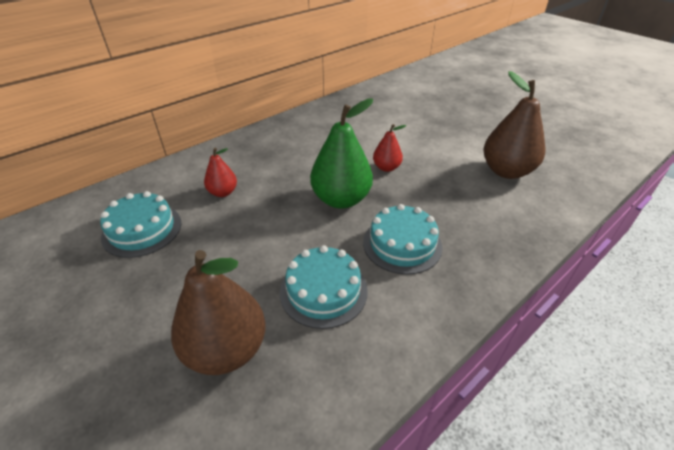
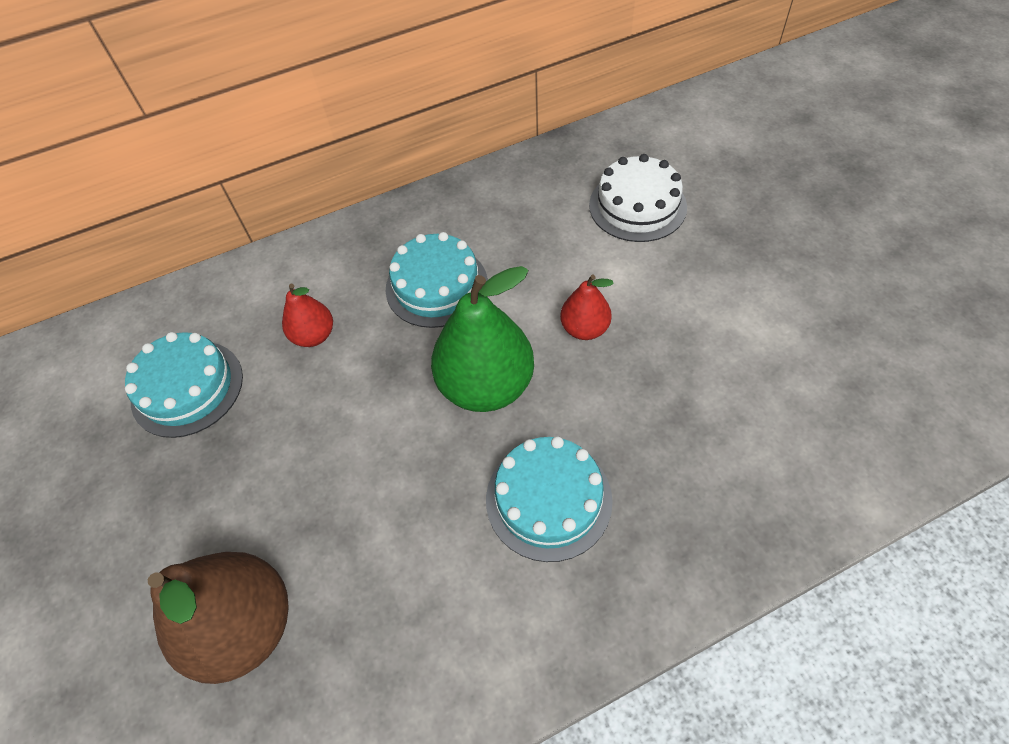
camera: 20 degrees right, 15 degrees up
turquoise cake [280,245,368,329] -> turquoise cake moved to [386,232,488,328]
brown pear [484,71,545,179] -> none
none -> white cake [589,154,687,242]

